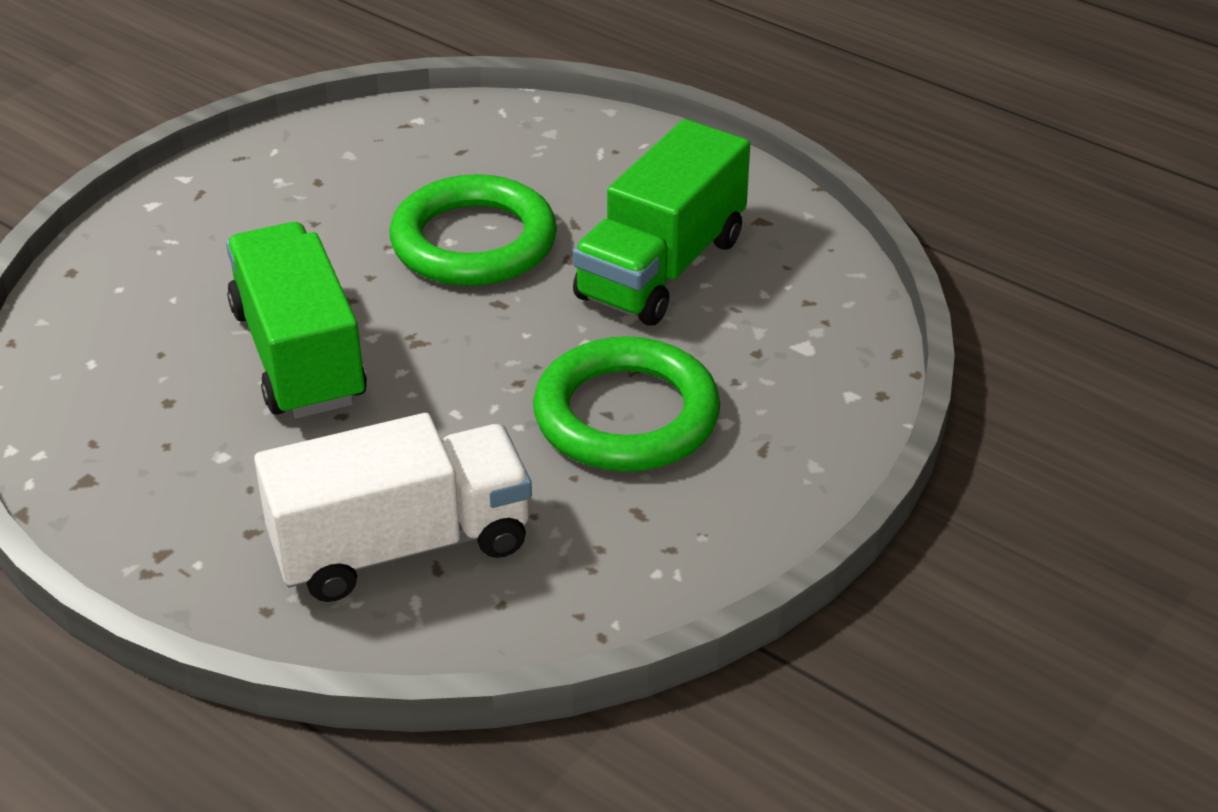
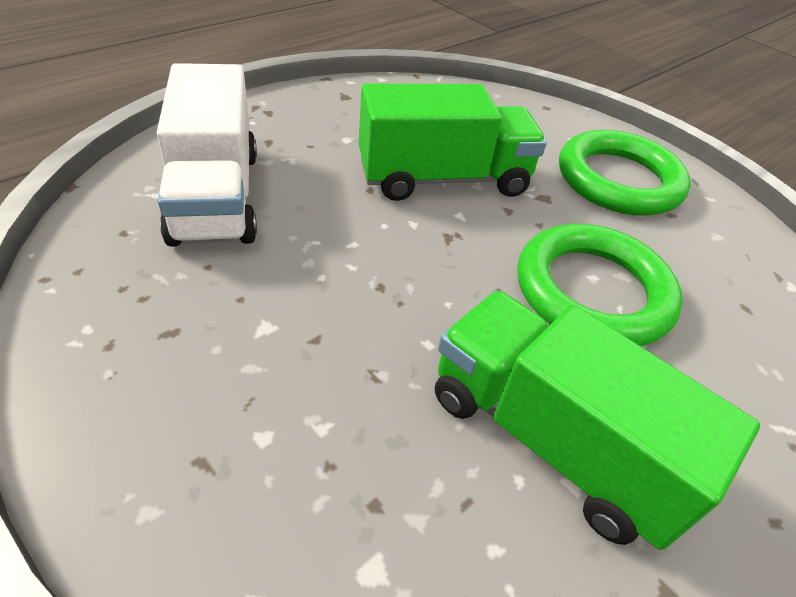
camera: 95 degrees right, 5 degrees up
green ring [533,336,720,472] -> green ring moved to [559,130,691,216]

